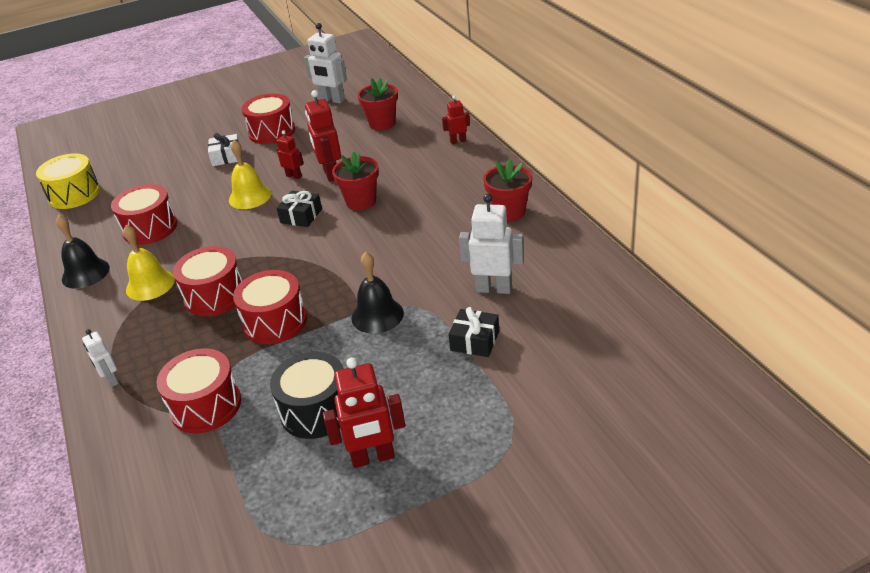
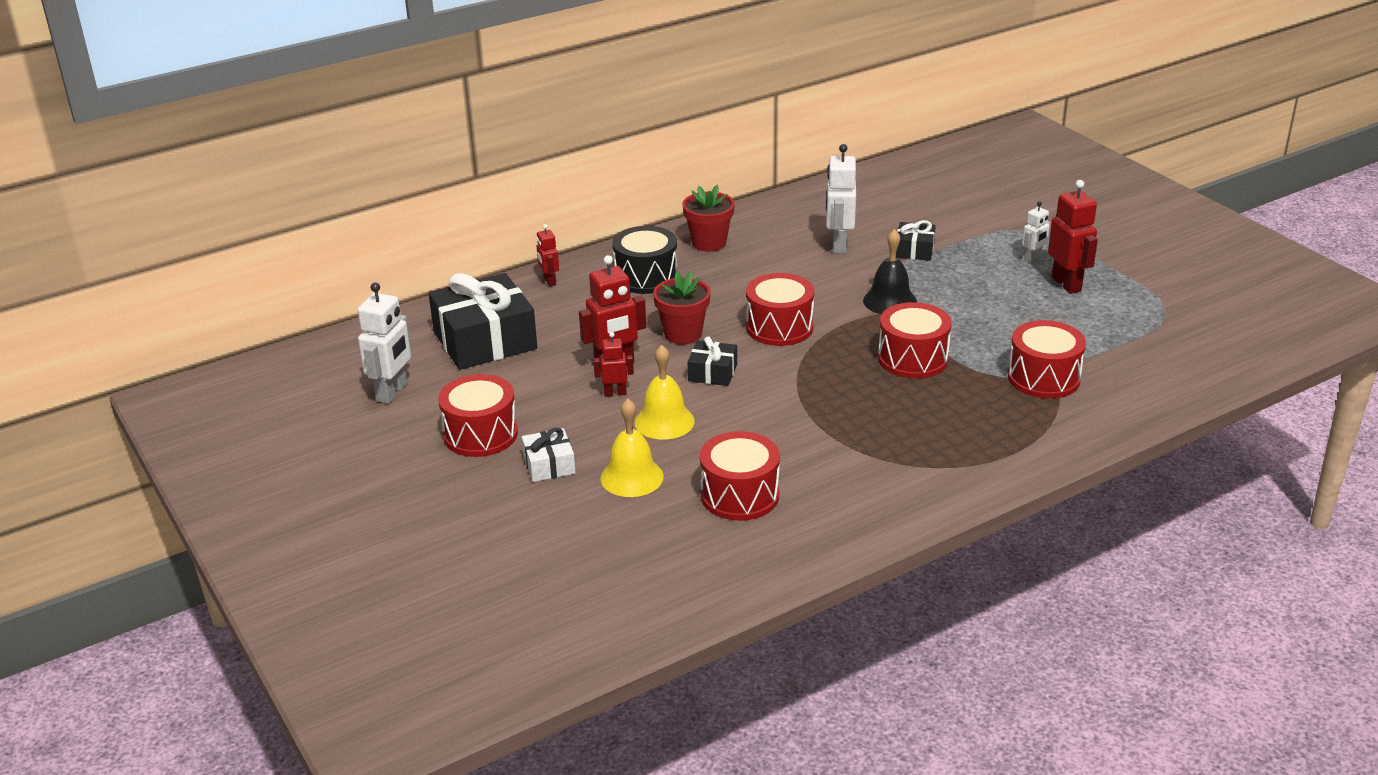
camera: 100 degrees left, 5 degrees down
yellow drum [36,153,100,209] -> none
black bell [56,215,110,289] -> none
white robot [82,329,119,387] -> white robot moved to [1022,201,1051,263]
yellow bell [123,225,175,301] -> yellow bell moved to [601,399,664,497]
red drum [173,246,243,316] -> red drum moved to [746,273,814,346]
black drum [270,352,344,439] -> black drum moved to [612,226,678,294]
red robot [277,130,304,179] -> red robot turned 60 degrees clockwise [593,332,634,397]
red flower pot [357,78,398,131] -> black gift [428,273,537,370]

